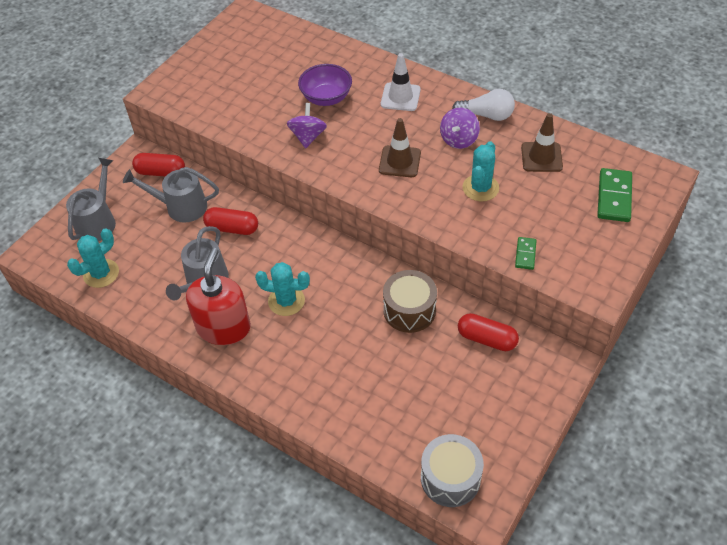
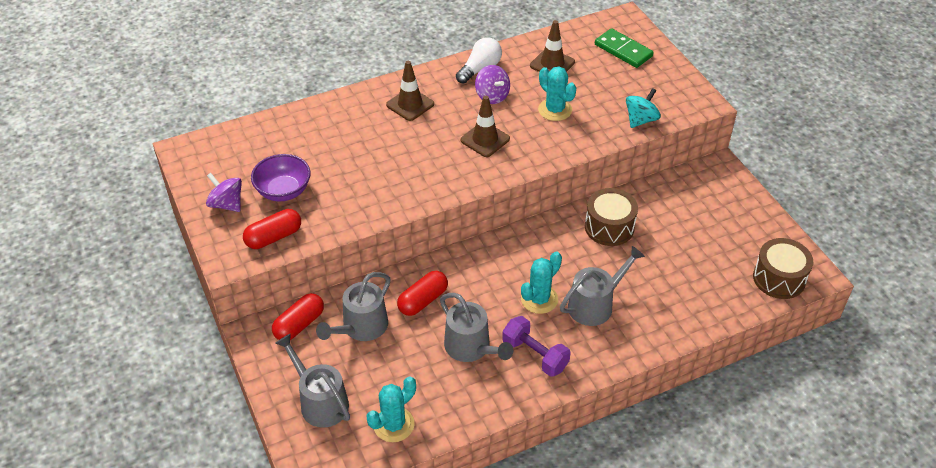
camera: 60 degrees left, 5 degrees down
turquoise cactus [67,228,119,288] -> turquoise cactus turned 60 degrees clockwise [366,376,416,442]
red soap dispenser [186,248,251,345] -> purple dumbbell [502,316,571,377]
purple spinning top [287,103,327,148] -> purple spinning top moved to [206,173,242,212]
purple bowl [298,64,352,106] -> purple bowl moved to [251,154,311,201]
white traffic cone [381,53,421,111] -> brown traffic cone [386,61,434,121]
grey drum [421,434,484,507] -> brown drum [753,238,813,299]
red capsule [458,313,519,351] -> red capsule moved to [243,209,301,249]
green domino [515,237,537,270] -> turquoise spinning top [626,88,661,128]
none -> grey watering can [560,246,645,326]

